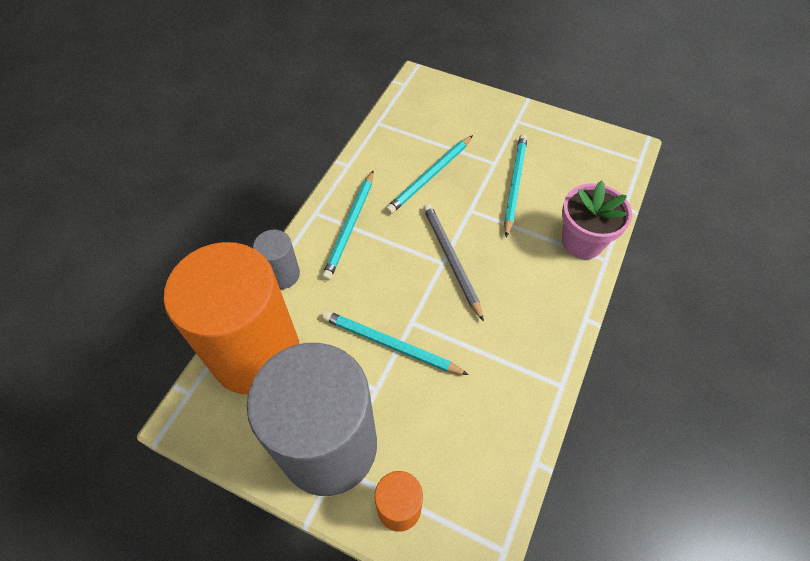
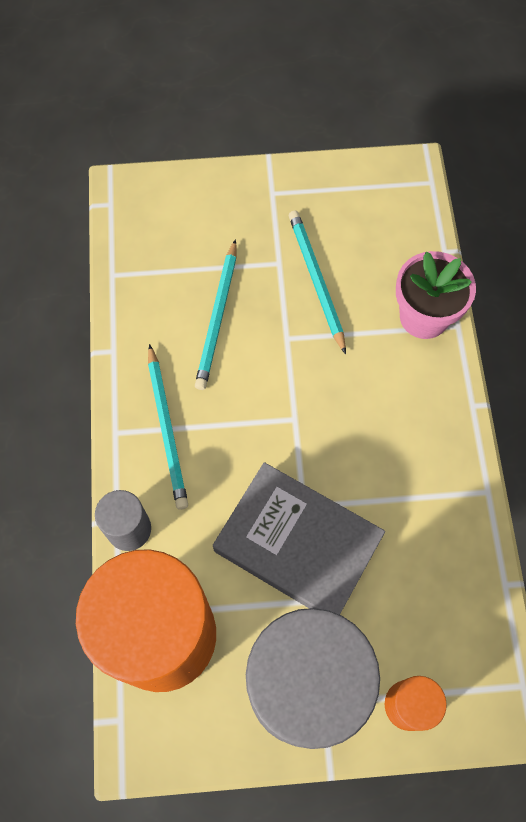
camera: 30 degrees left, 10 degrees up
turquoise pencil [322,311,469,375] -> grey book [213,462,385,615]
grey pencil [423,204,484,322] -> none

